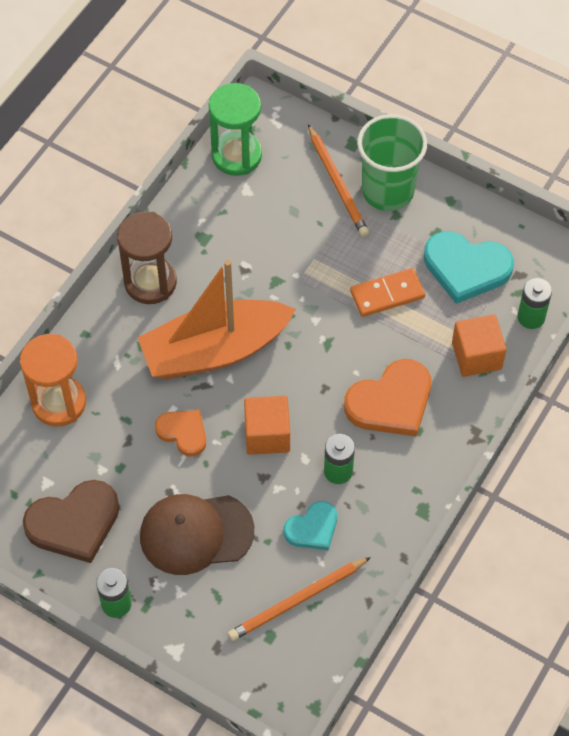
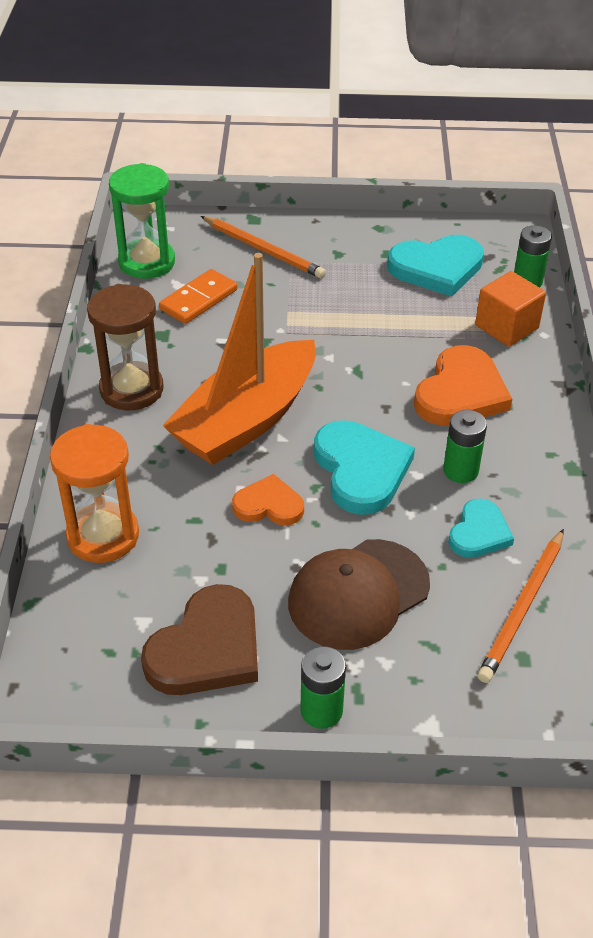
camera: 30 degrees left, 15 degrees down
orange cube [244,396,290,455] -> turquoise heart [314,420,415,515]
orange domino [350,268,425,317] -> orange domino moved to [159,269,237,324]
green cup [357,114,427,211] -> none

